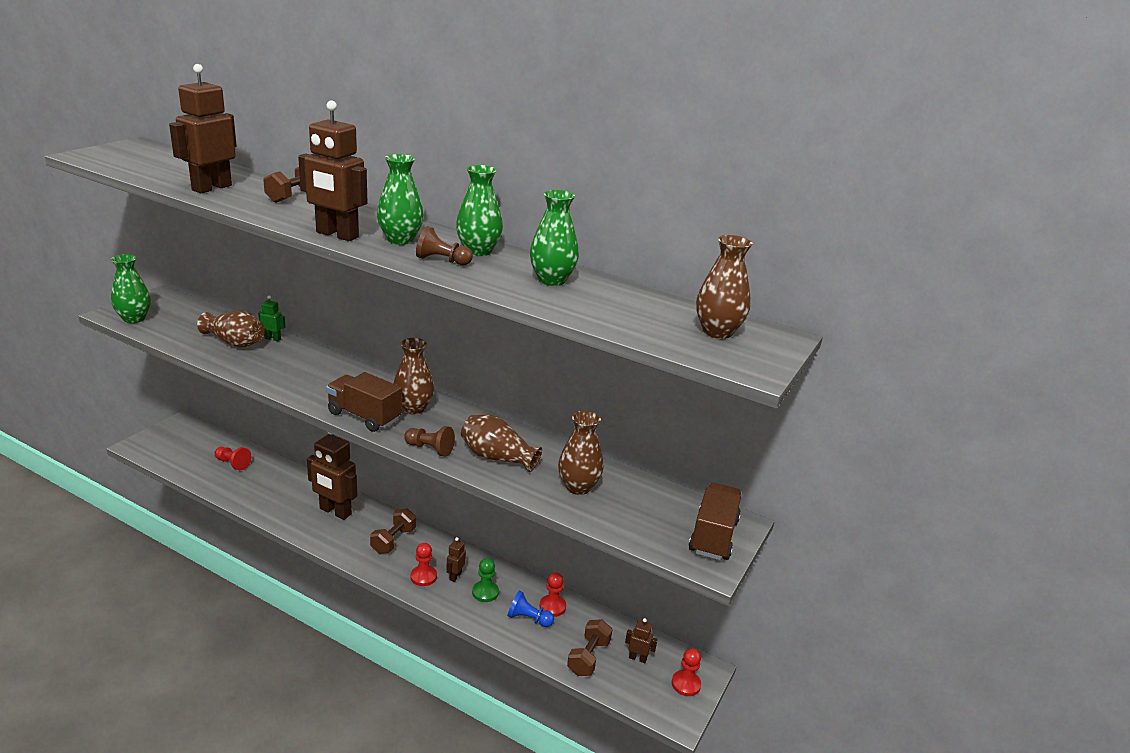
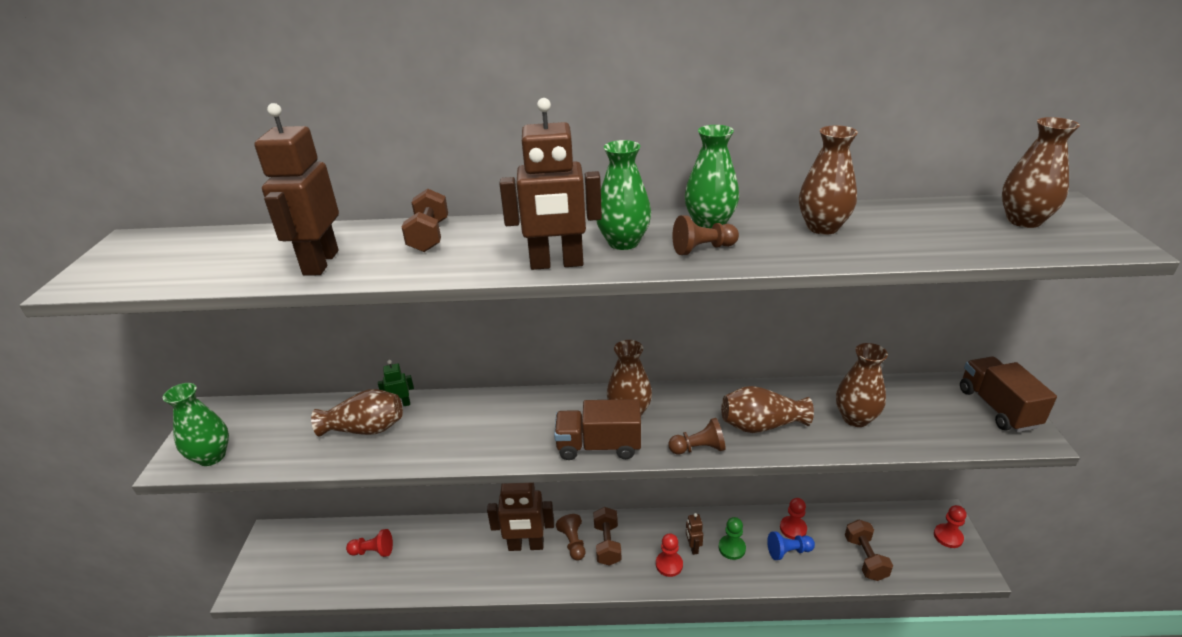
camera: 25 degrees left, 5 degrees up
green vase [530,190,579,286] -> brown vase [799,125,858,235]
brown robot [625,618,658,663] -> none
none -> brown pawn [556,514,585,560]

